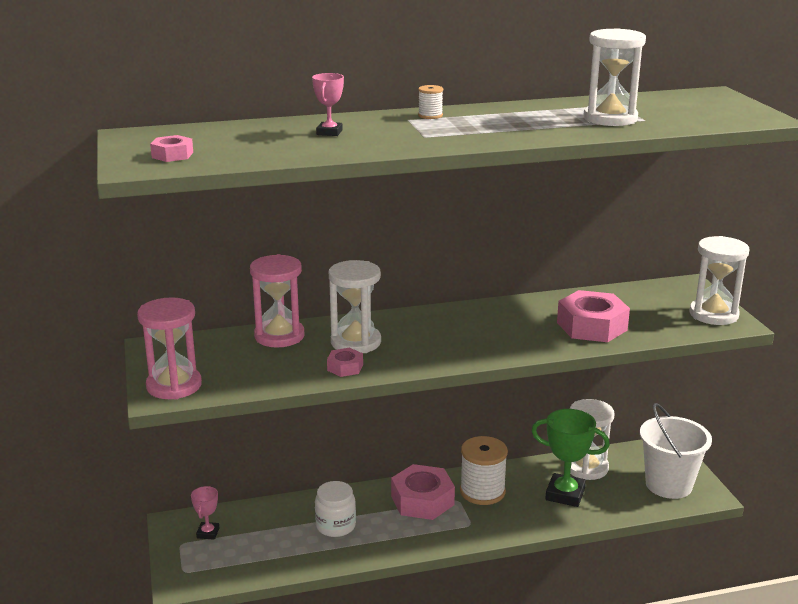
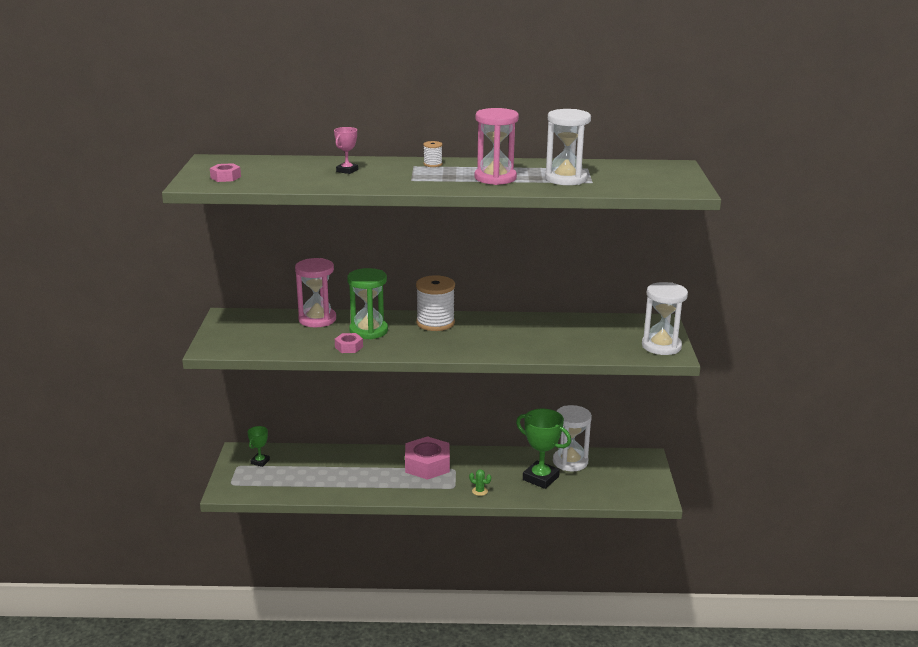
camera: 15 degrees right, 0 degrees up
pink hourglass [137,297,202,399] -> pink hourglass moved to [475,108,519,185]
pink trophy [191,486,219,540] -> green trophy [247,426,270,467]
white jar [315,481,356,537] -> none
white hourglass [329,260,381,353] -> green hourglass [347,268,388,339]
white spool [460,436,508,505] -> white spool moved to [416,275,455,331]
pink nut [557,290,630,342] -> none
white bucket [640,403,712,499] -> none
none -> green cactus [469,469,491,496]

